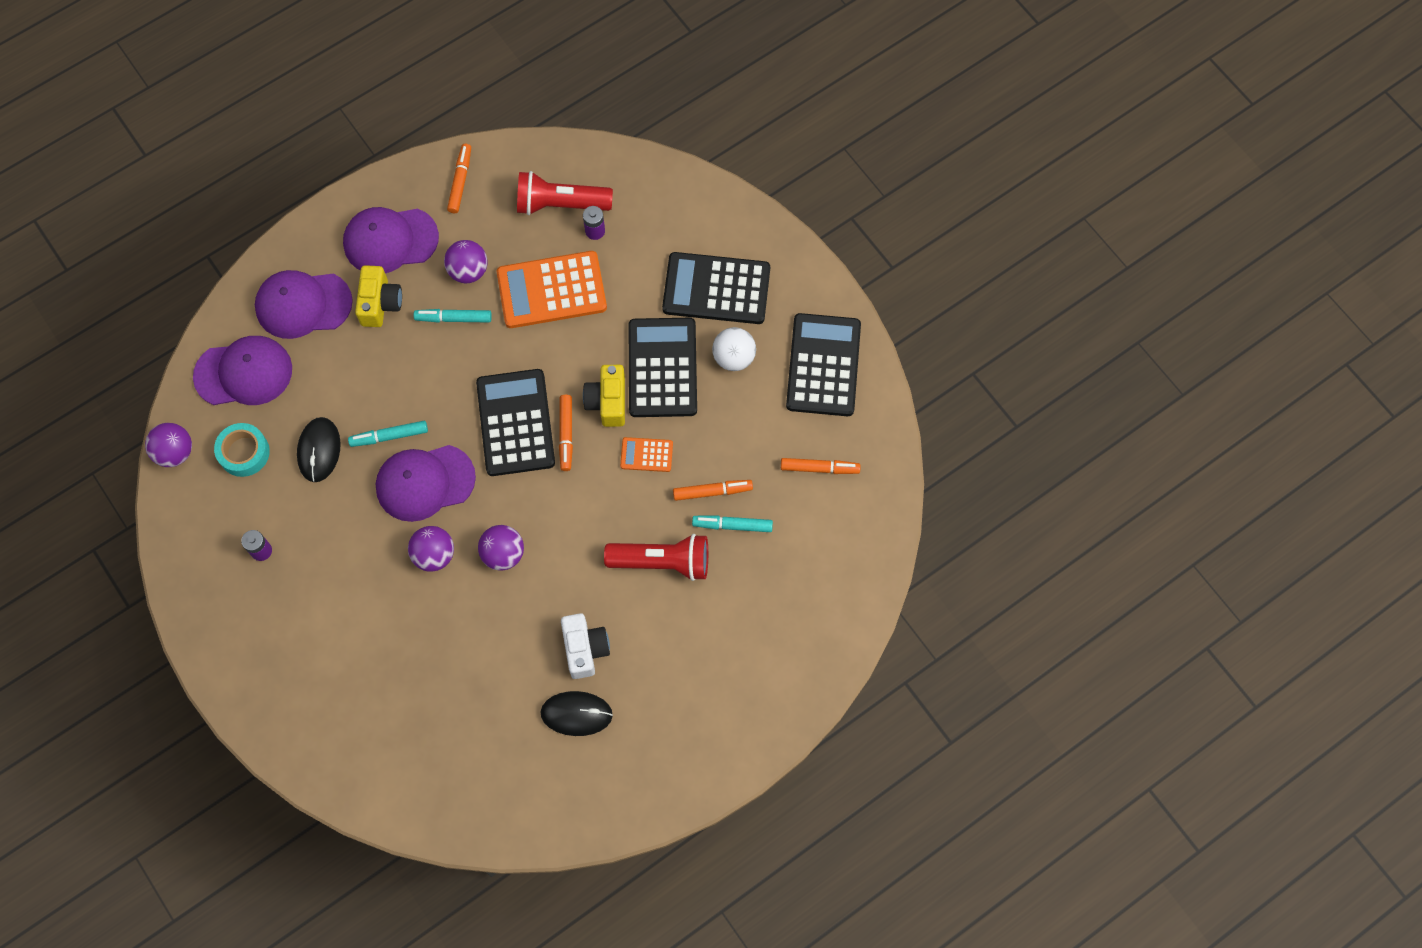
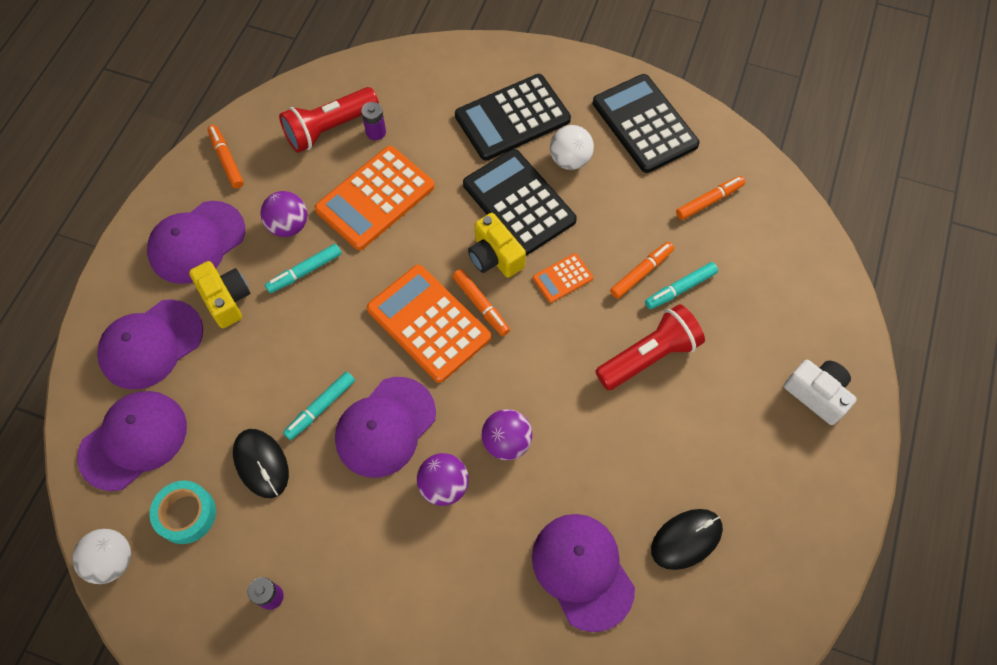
camera: 35 degrees left, 5 degrees down
purple ball [145,423,192,467] -> white ball [72,529,131,584]
black calculator [476,369,555,476] -> orange calculator [367,265,491,383]
white camera [561,613,610,679] -> white camera moved to [784,360,857,425]
none -> purple cap [532,514,635,632]

